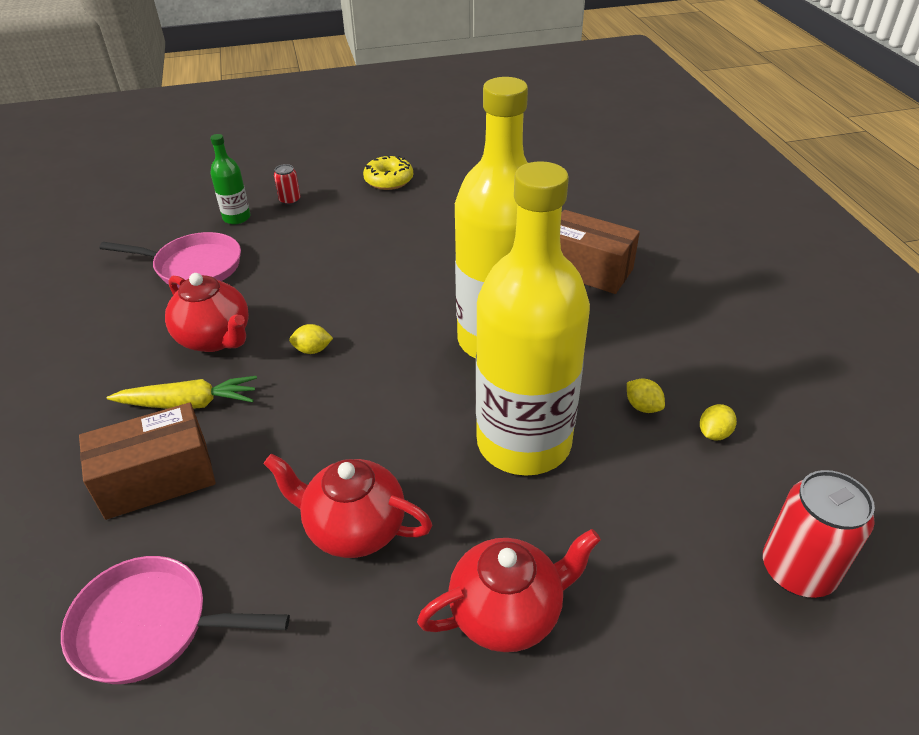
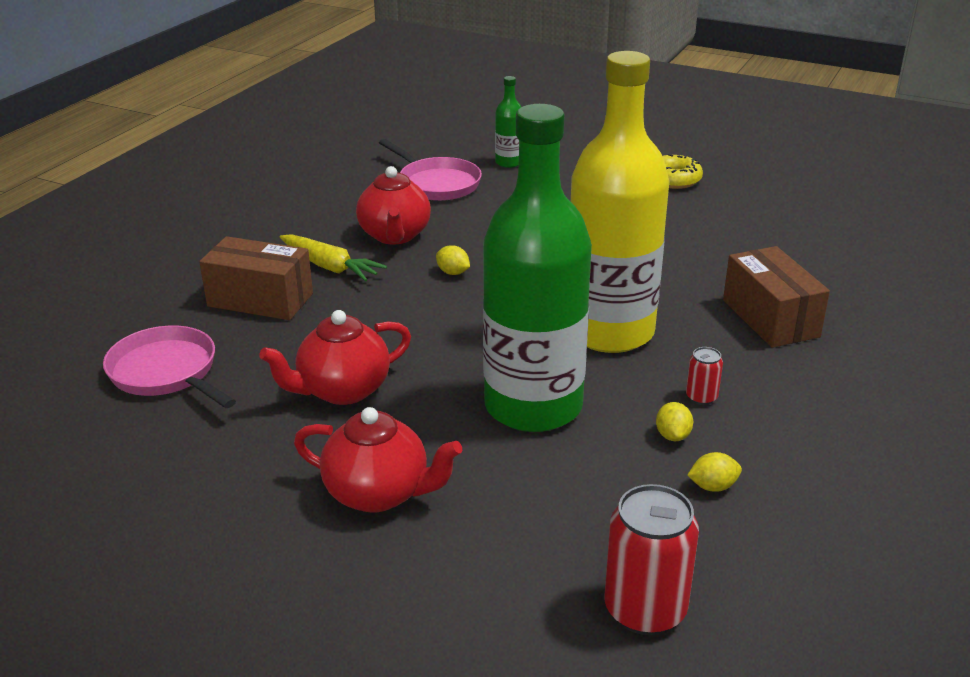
camera: 40 degrees right, 10 degrees down
red teapot [264,453,432,558] -> red teapot turned 90 degrees counterclockwise [259,310,411,405]
red can [274,164,300,205] -> red can moved to [686,347,723,405]
yellow bottle [476,161,590,476] -> green bottle [483,104,592,432]

